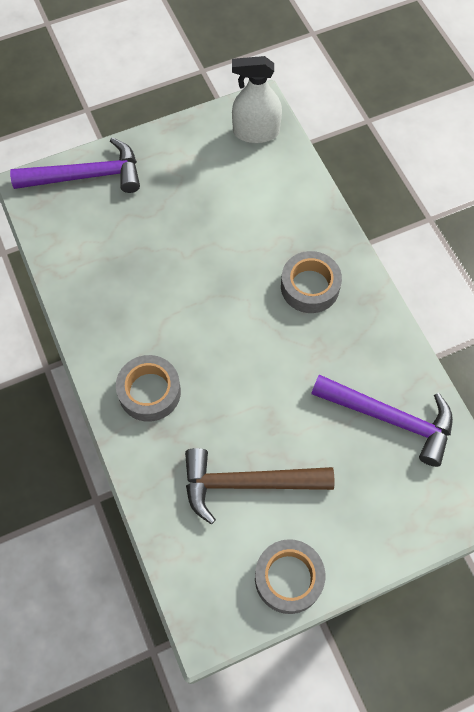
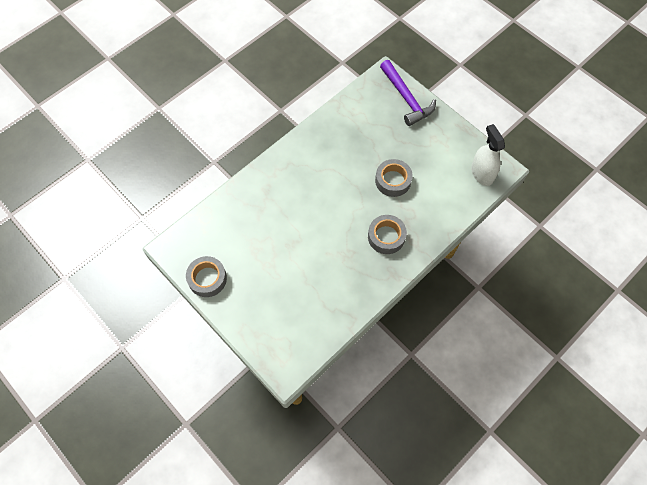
camera: 70 degrees right, 0 degrees up
grey tape [116,355,181,422] -> grey tape moved to [375,159,413,197]
brown hammer [185,448,334,524] -> none
purple hammer [311,375,453,467] -> none

